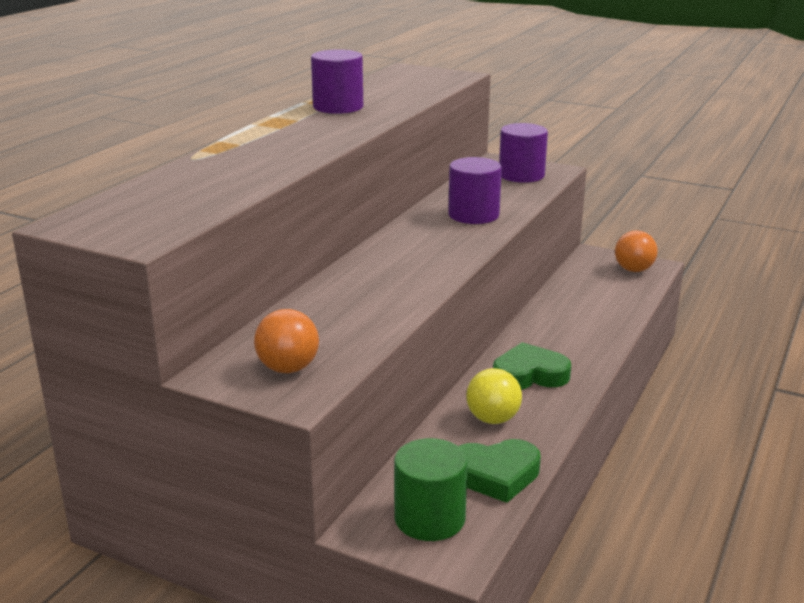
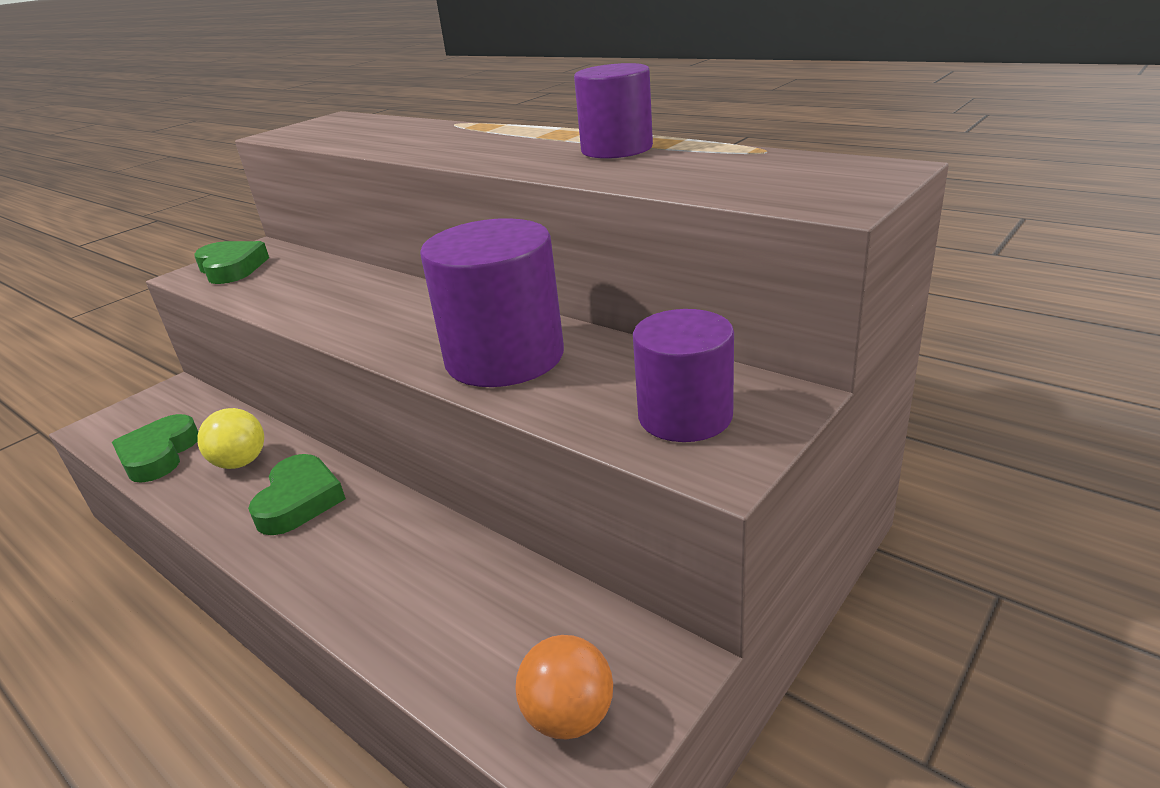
camera: 105 degrees right, 5 degrees up
orange ball [254,309,319,373] -> green heart [194,241,269,284]
green cylinder [394,438,468,541] -> none
purple cylinder [448,157,502,224] -> purple cylinder [420,218,564,387], size x1.51

